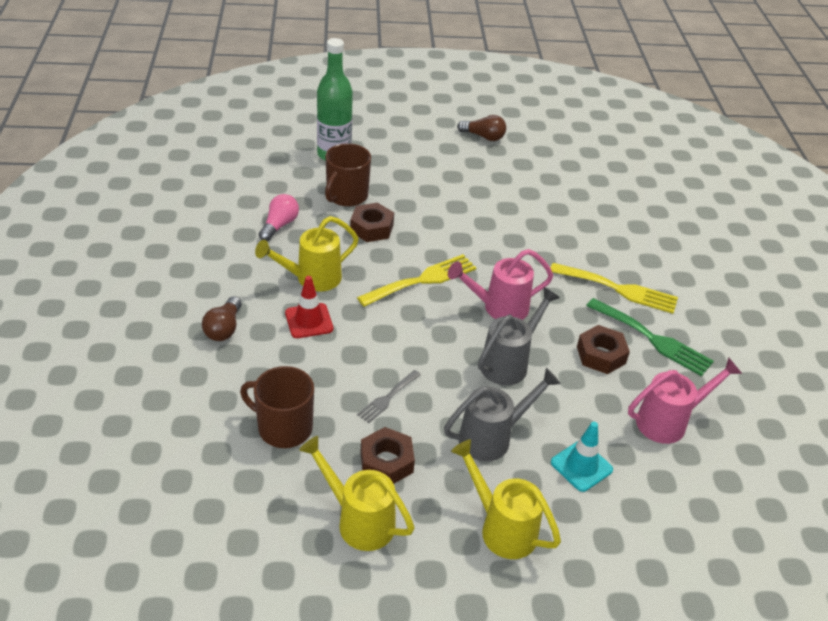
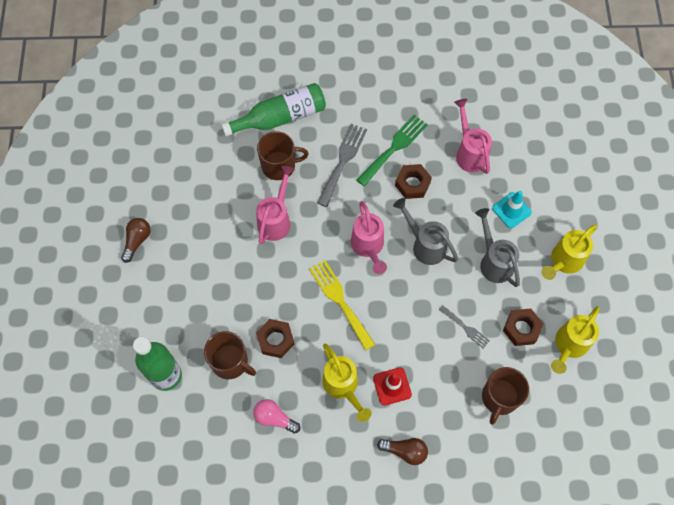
camera: 85 degrees left, 25 degrees up
yellow fork [550,263,678,314] -> grey fork [317,124,367,207]
none -> green bottle [221,83,326,137]
none -> pink watering can [256,166,295,244]
none -> brown mug [257,131,308,180]

